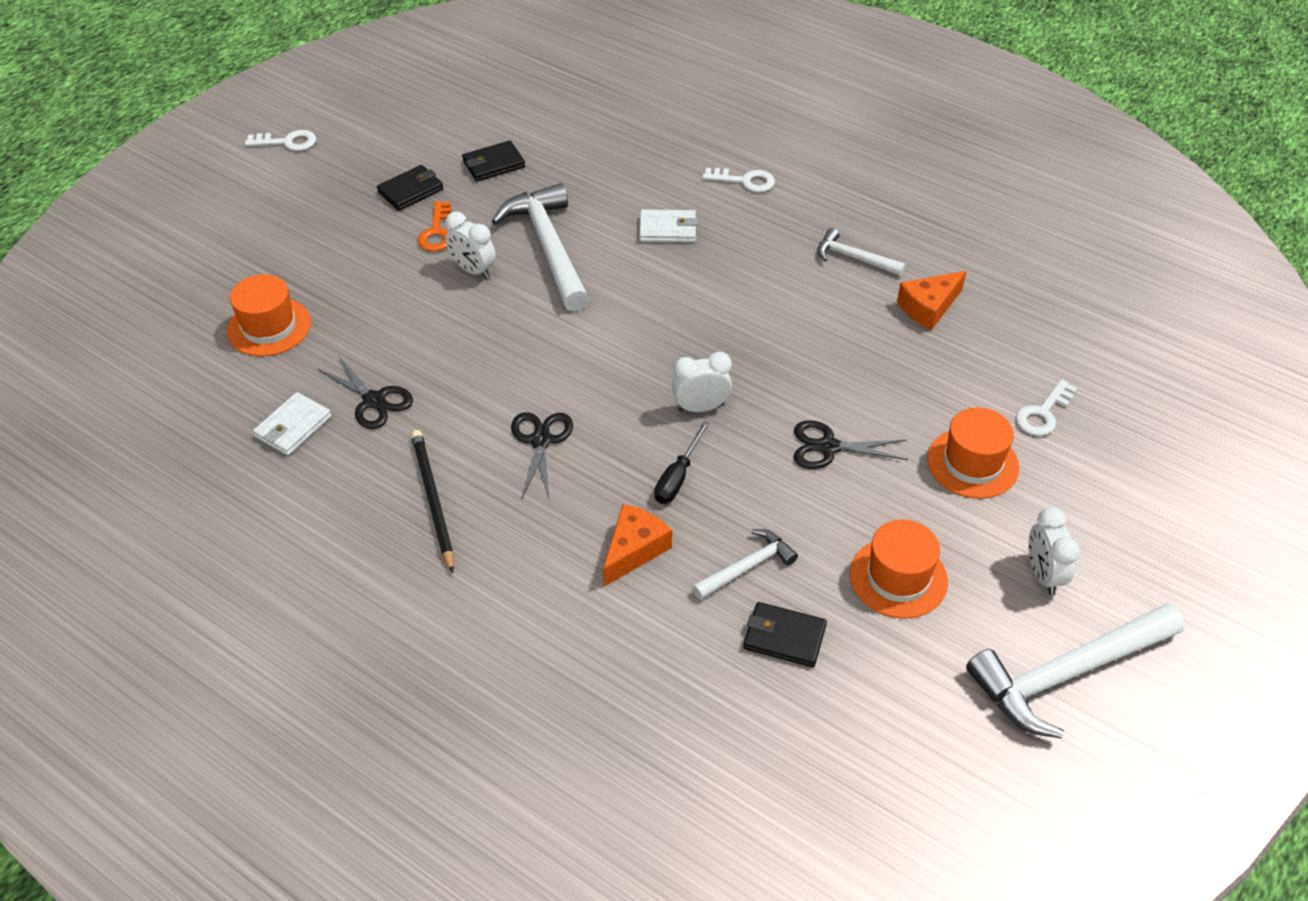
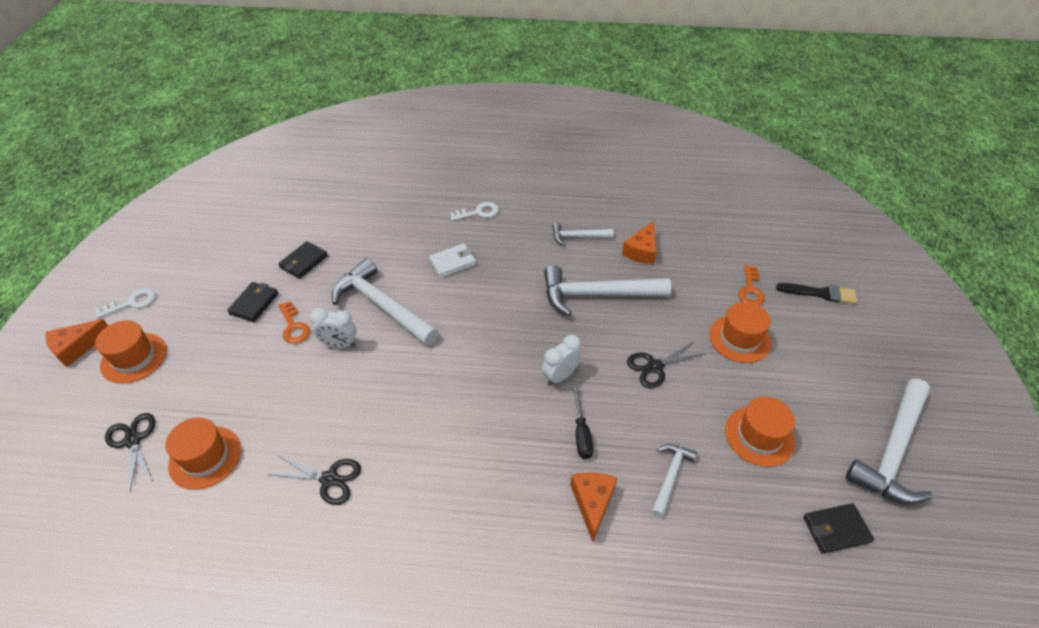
camera: 30 degrees left, 0 degrees up
white wallet [253,392,331,456] -> none
black pencil [411,430,454,573] -> none
black scissors [511,412,573,499] -> black scissors moved to [105,413,156,492]
black wallet [743,602,827,667] -> black wallet moved to [803,503,874,554]
white key [1016,380,1077,436] -> orange key [738,265,765,305]
white clock [1028,507,1080,595] -> none
none -> orange cheese [46,319,108,367]
none -> orange hat [95,320,167,384]
none -> white hammer [544,265,671,316]
none -> black brush [776,283,857,304]

